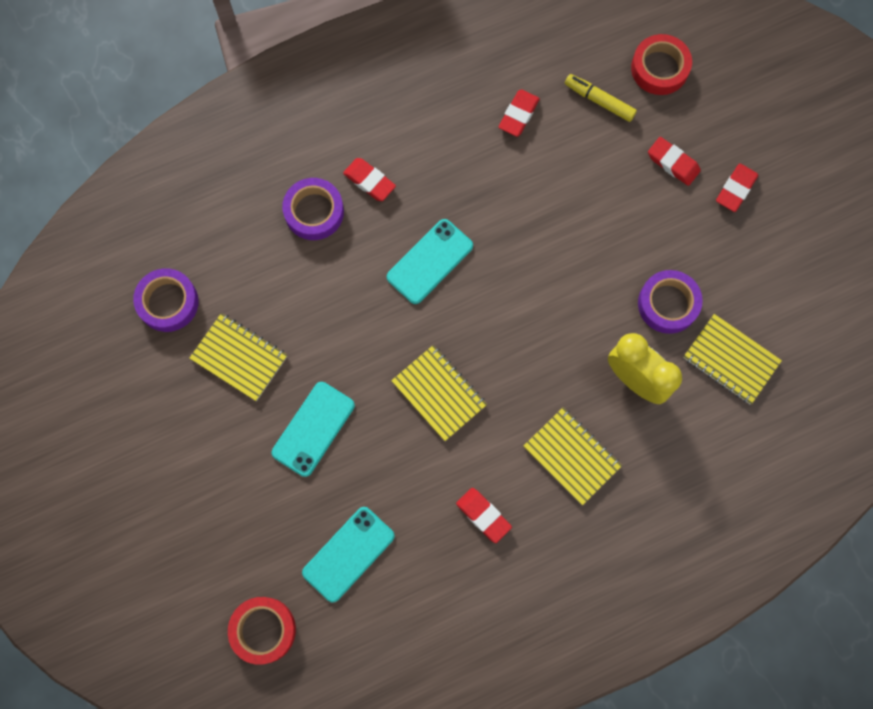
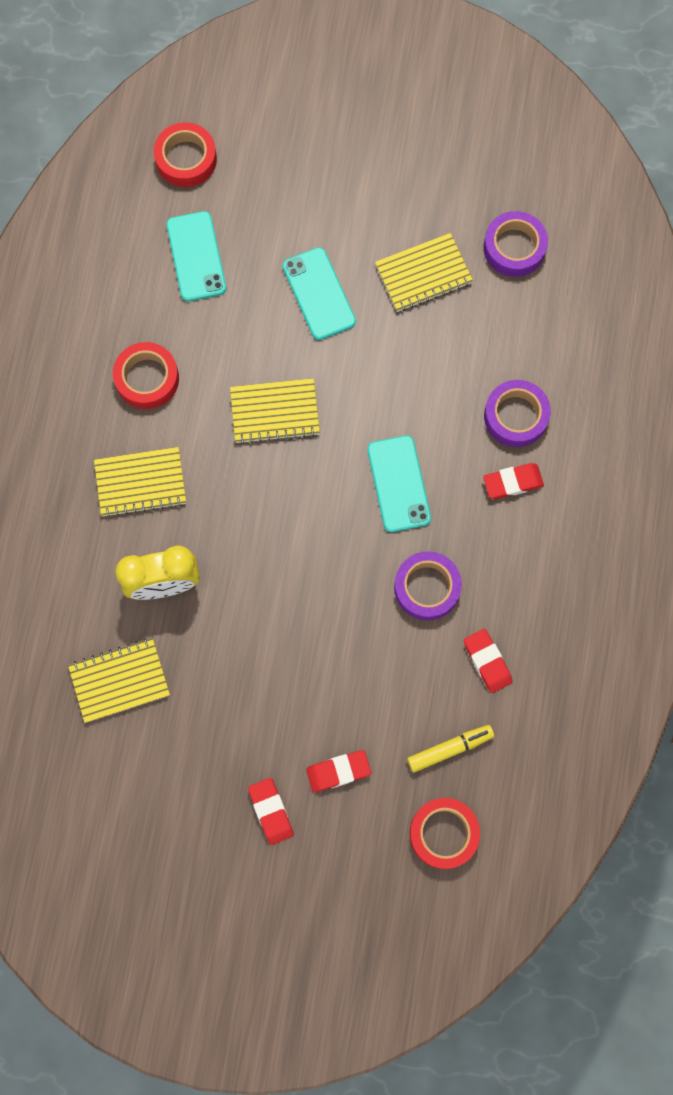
camera: 125 degrees right, 0 degrees up
red eraser [456,488,512,543] -> red tape [113,342,179,409]
purple tape [638,270,703,334] -> purple tape moved to [394,551,462,620]

